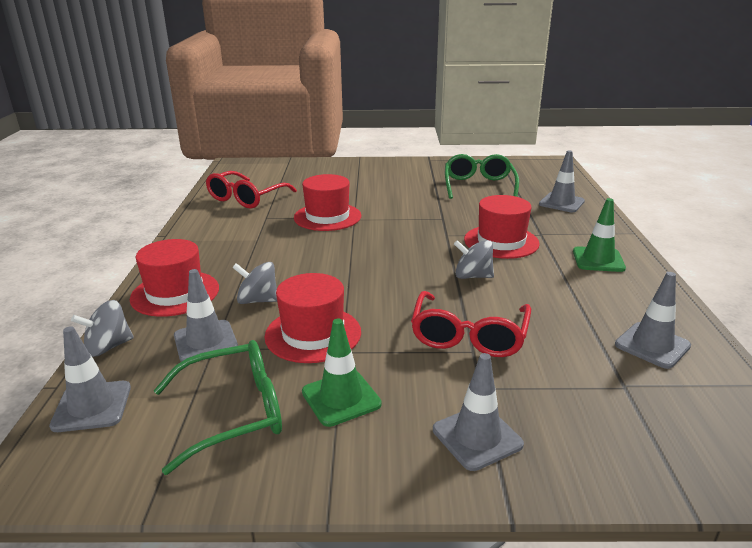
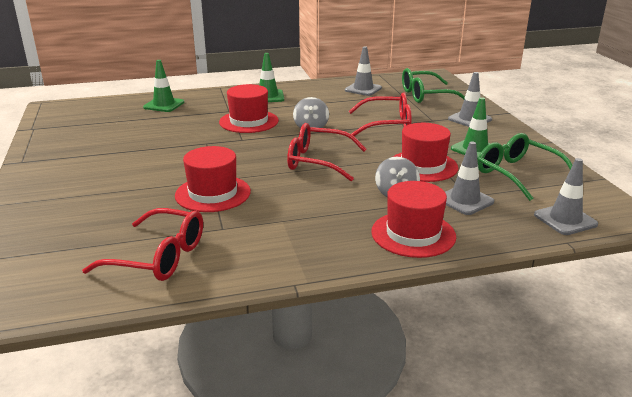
camera: 105 degrees left, 0 degrees up
grey spinning top [71,300,134,357] -> none
green glasses [445,154,519,199] -> green glasses moved to [402,68,465,103]
grey traffic cone [539,150,585,212] -> green traffic cone [143,60,184,112]
none -> red glasses [287,123,366,181]

